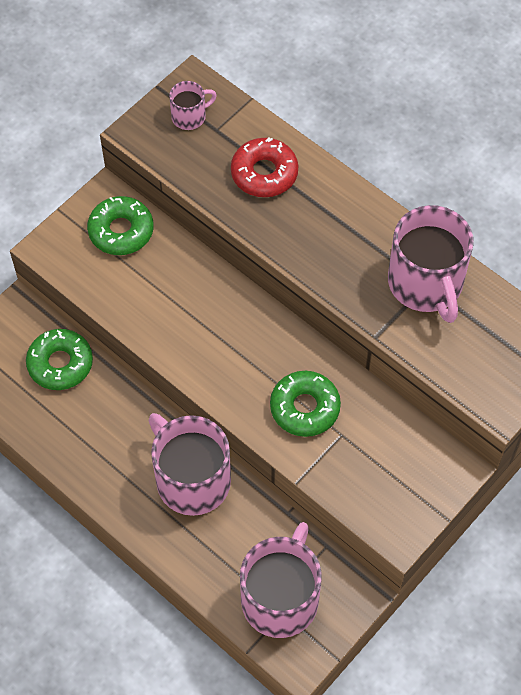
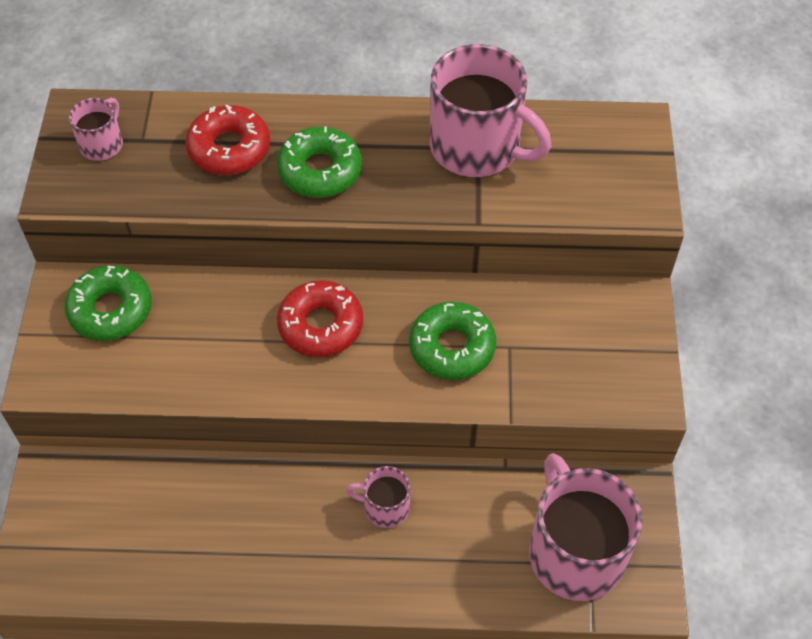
camera: 40 degrees left, 5 degrees down
green donut [26,329,93,390] -> green donut moved to [277,126,362,198]
pink mug [148,413,231,516] -> pink mug [346,466,411,528], size x0.48
none -> red donut [277,280,363,357]

